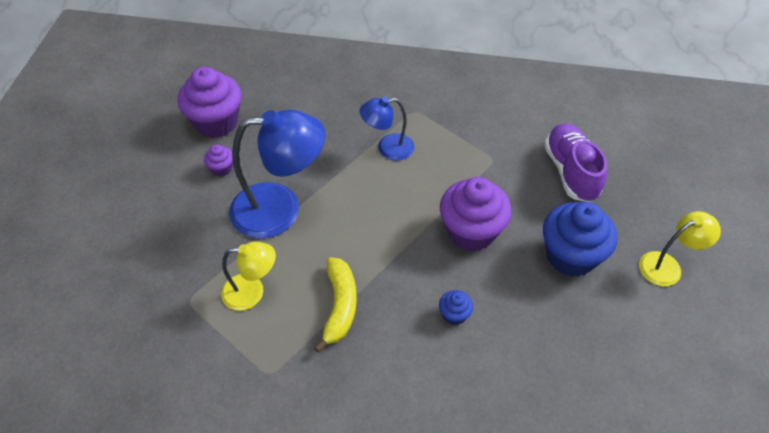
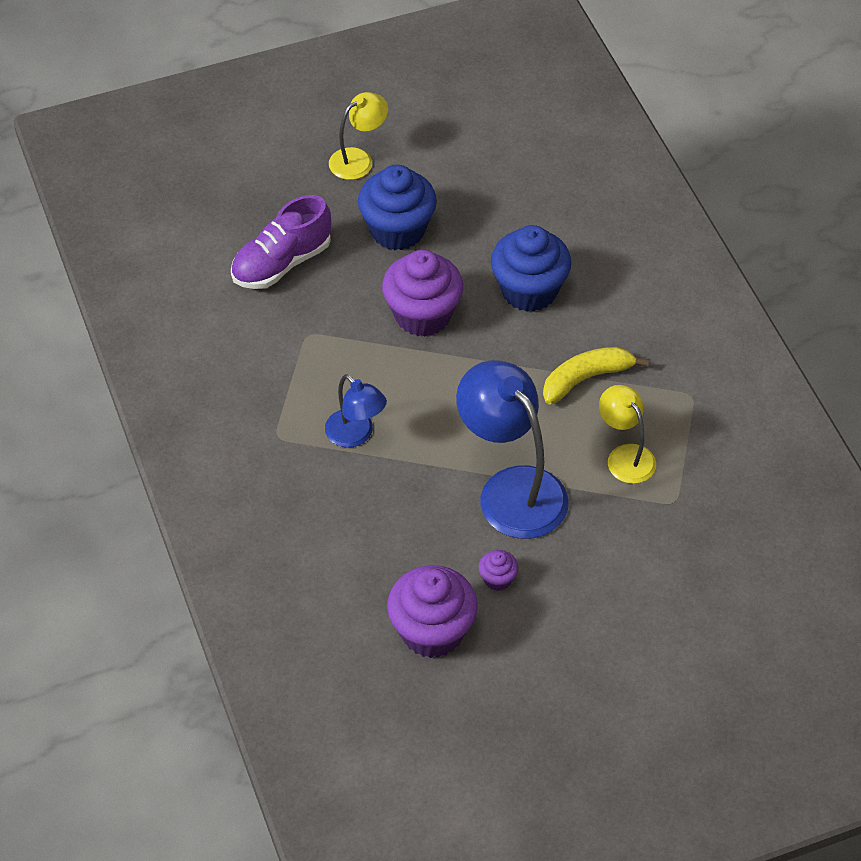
camera: 120 degrees left, 0 degrees up
blue cupcake [439,290,473,325] -> blue cupcake [491,225,571,312], size x2.20
yellow lamp [639,211,721,286] -> yellow lamp turned 105 degrees clockwise [329,92,388,180]

